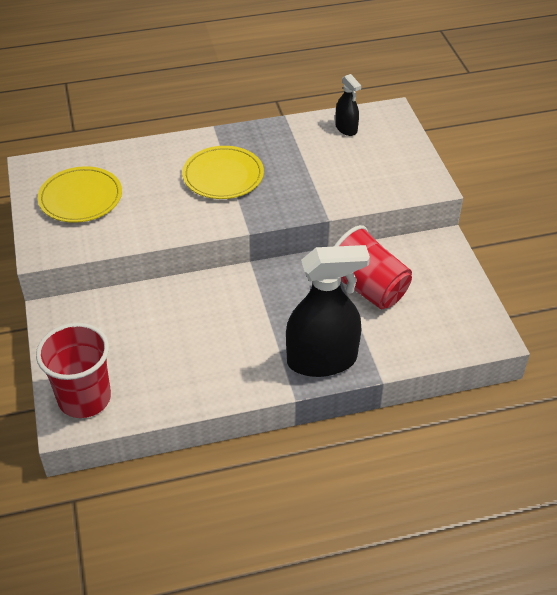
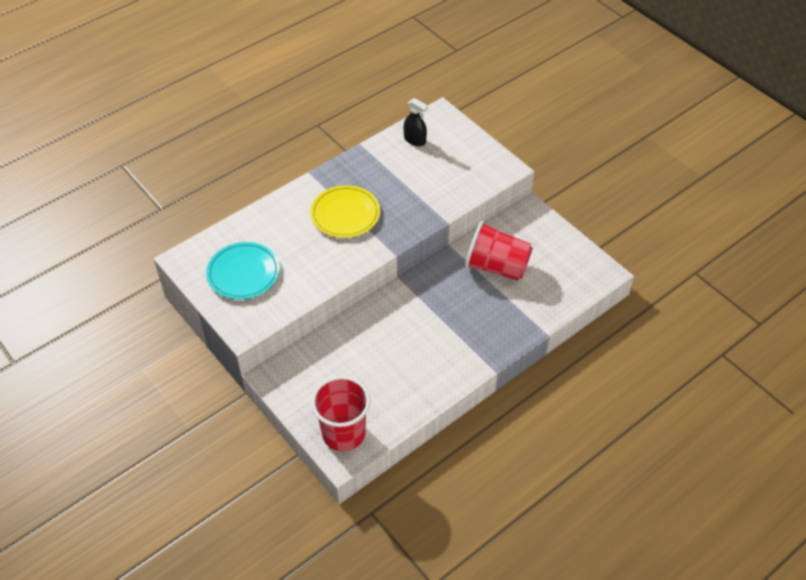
camera: 25 degrees left, 5 degrees up
yellow plate [38,166,122,223] -> turquoise plate [206,242,280,299]
black spray bottle [286,245,370,377] -> none

